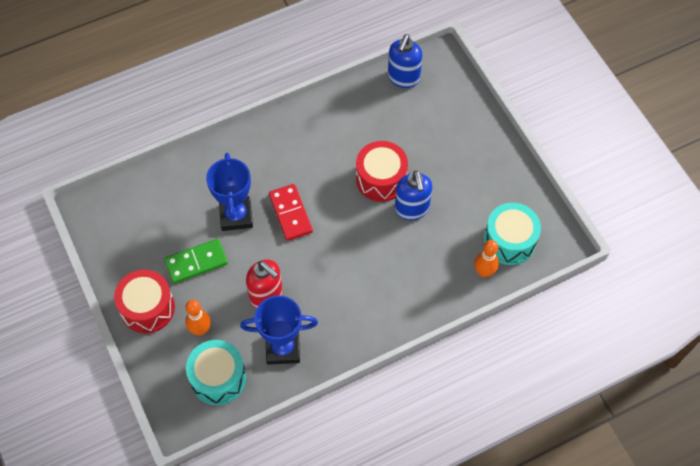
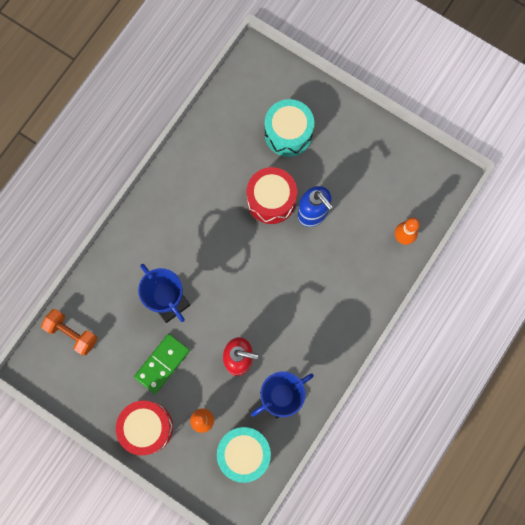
camera: 30 degrees left, 15 degrees up
red domino [269,184,313,241] -> none
blue soap dispenser [388,34,422,88] -> none
turquoise drum [484,203,541,265] -> turquoise drum moved to [265,99,314,157]
none -> orange dumbbell [41,309,98,356]

